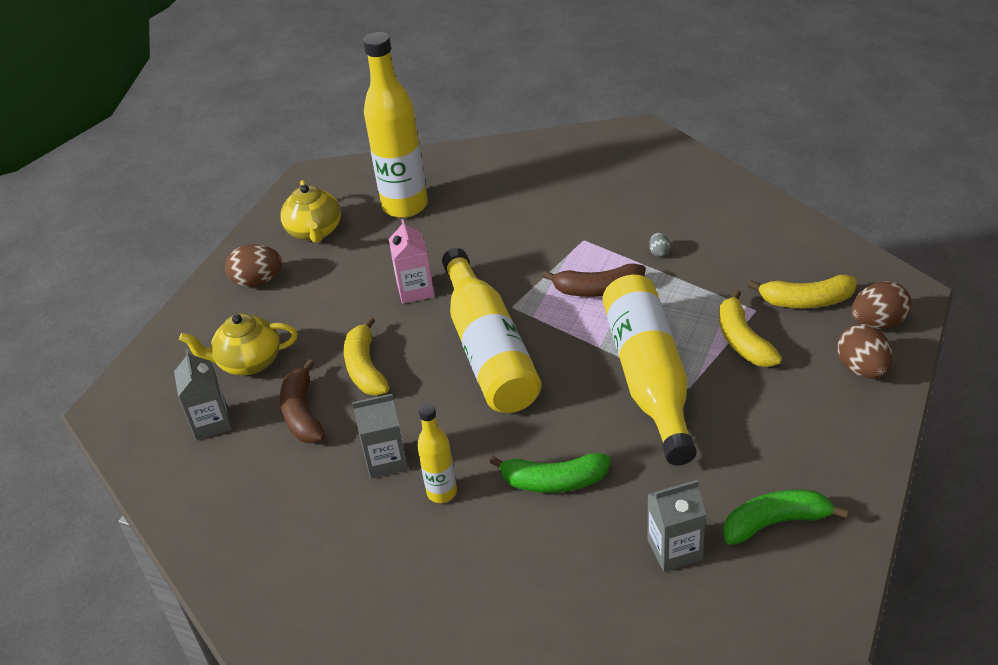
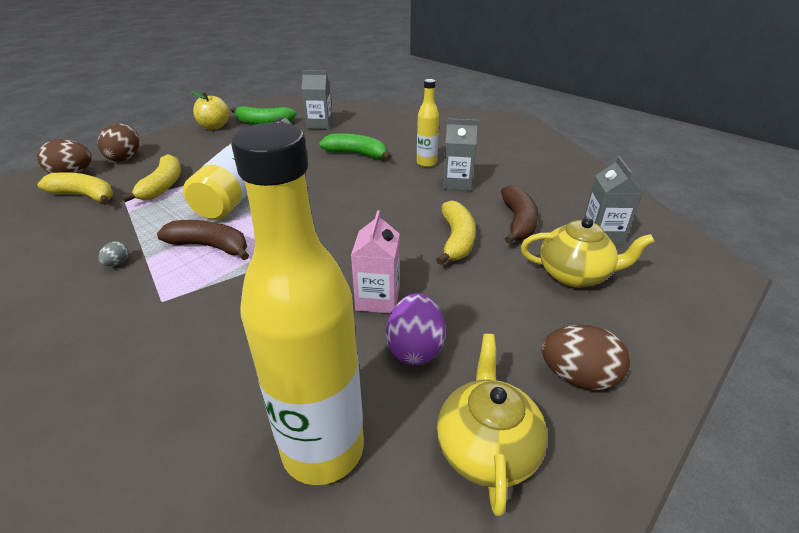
camera: 165 degrees left, 5 degrees down
yellow bottle [442,248,541,413] -> none
none -> yellow apple [192,91,229,130]
none -> purple egg [386,293,445,365]

